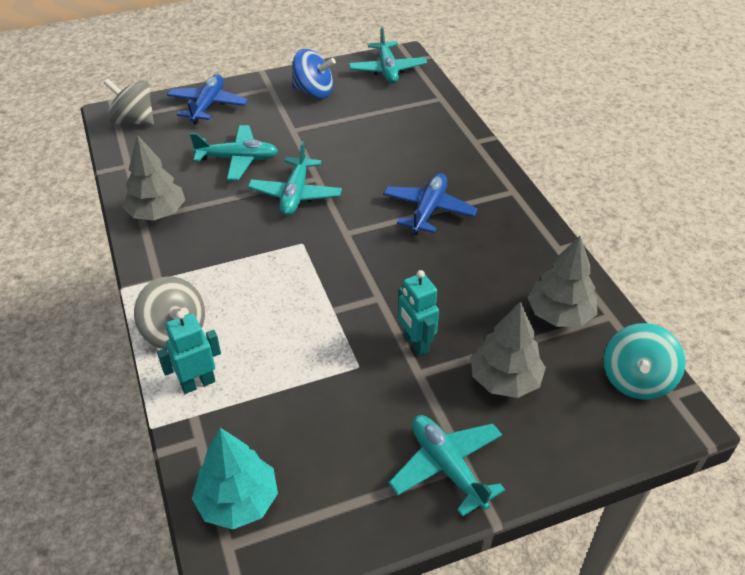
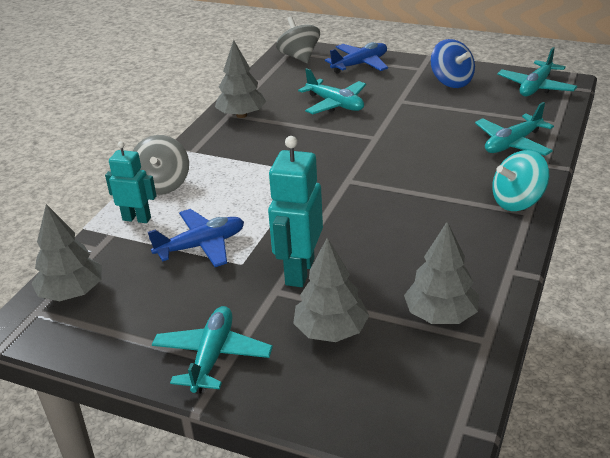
camera: 45 degrees right, 10 degrees down
turquoise tree [192,428,278,529] -> grey tree [31,204,102,301]
turquoise plane [248,141,342,216] -> turquoise plane moved to [475,102,554,156]
blue plane [383,173,478,235] -> blue plane moved to [148,209,244,267]
turquoise robot [398,270,439,356] -> turquoise robot [268,136,323,287], size x1.57
turquoise spinning top [604,323,685,400] -> turquoise spinning top moved to [492,150,549,211]

